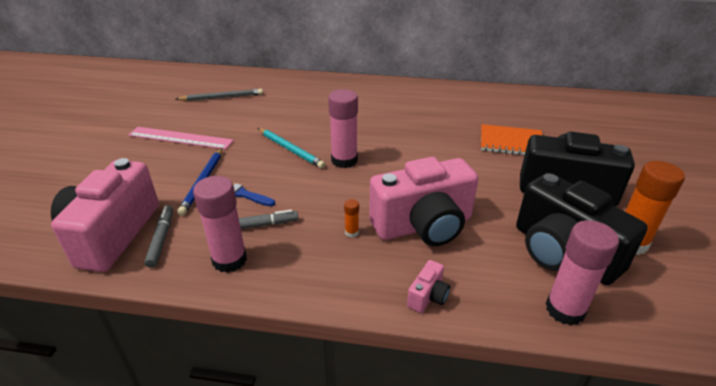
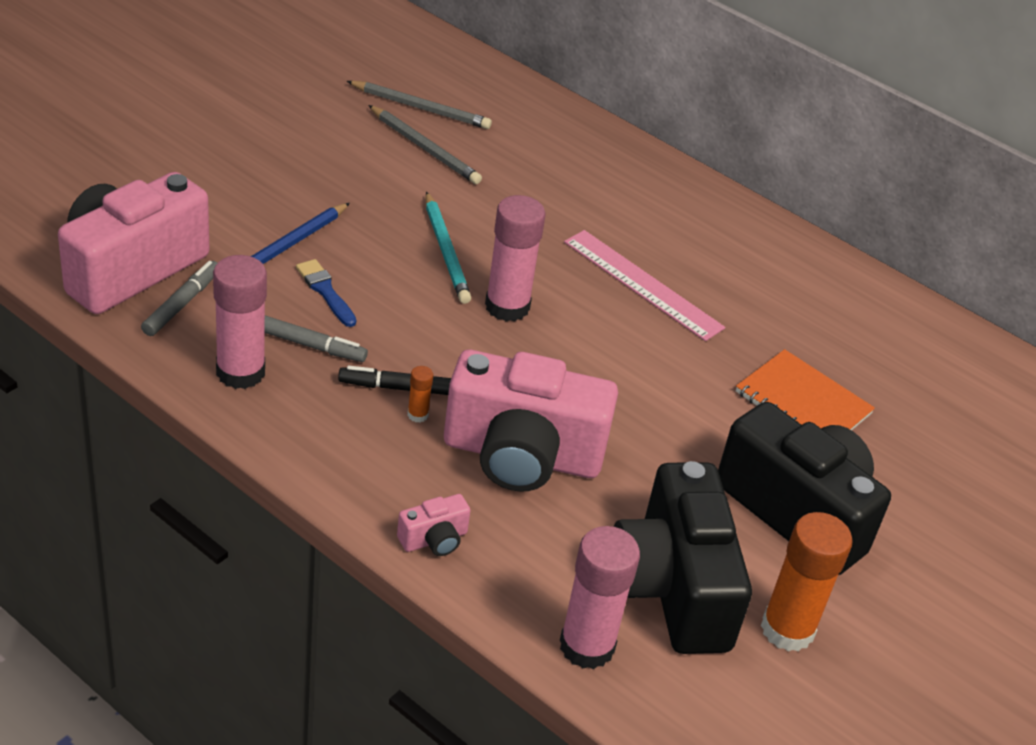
camera: 25 degrees right, 5 degrees up
pink ruler [128,127,234,149] -> pink ruler moved to [564,230,725,341]
none -> black marker [338,366,451,395]
none -> grey pencil [368,105,482,184]

